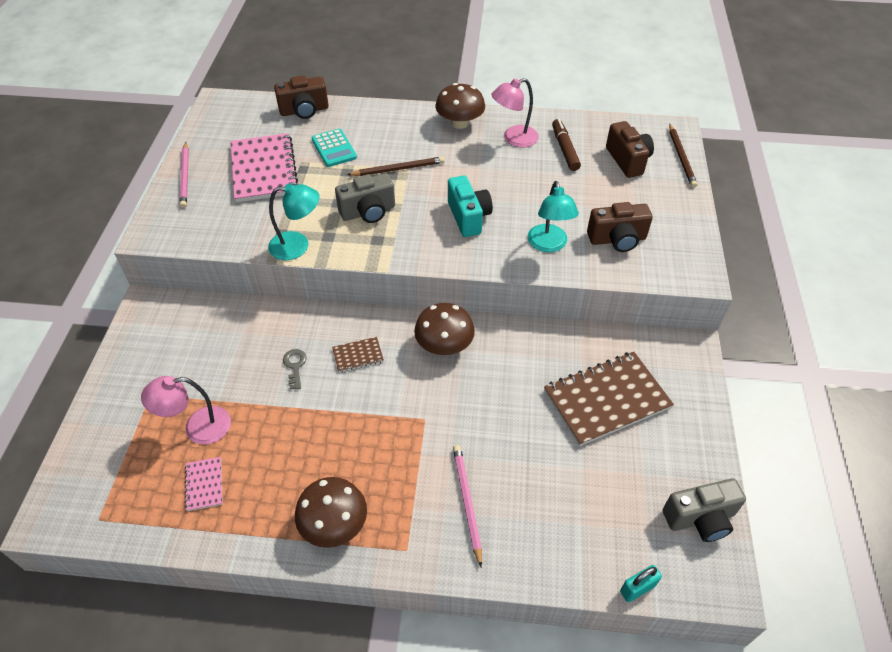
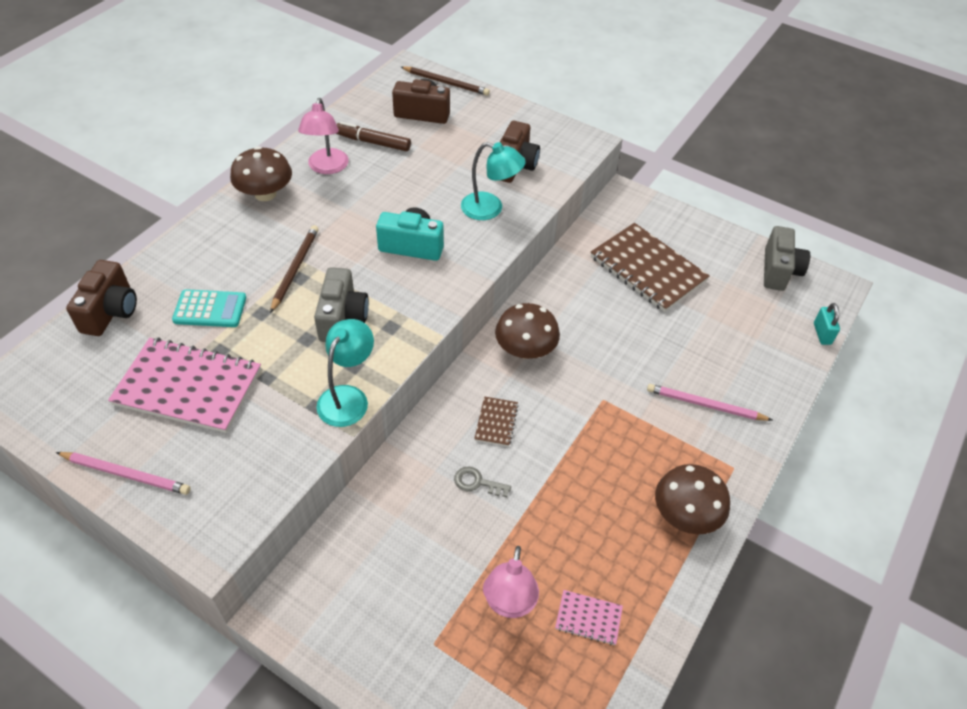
camera: 65 degrees left, 0 degrees up
brown notebook [544,352,674,446] -> brown notebook turned 45 degrees counterclockwise [591,223,709,312]

